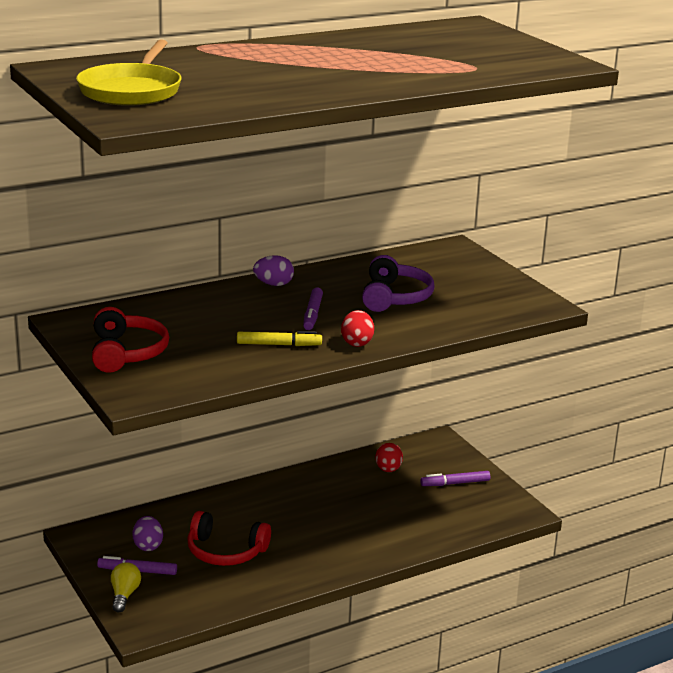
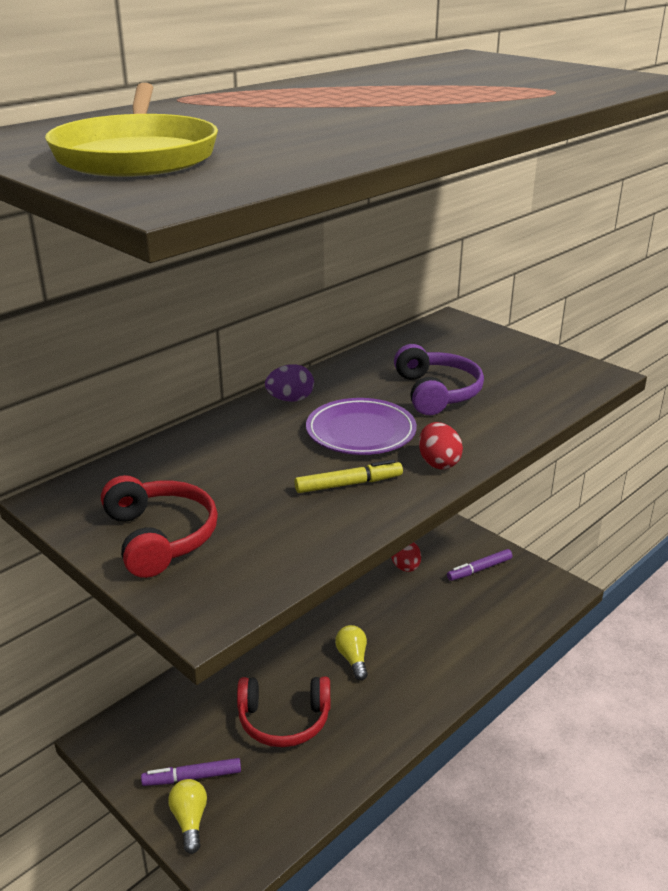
camera: 15 degrees left, 5 degrees up
purple egg [132,516,163,551] -> none
purple marker [303,287,323,330] -> purple plate [306,398,417,455]
none -> yellow light bulb [335,625,368,681]

